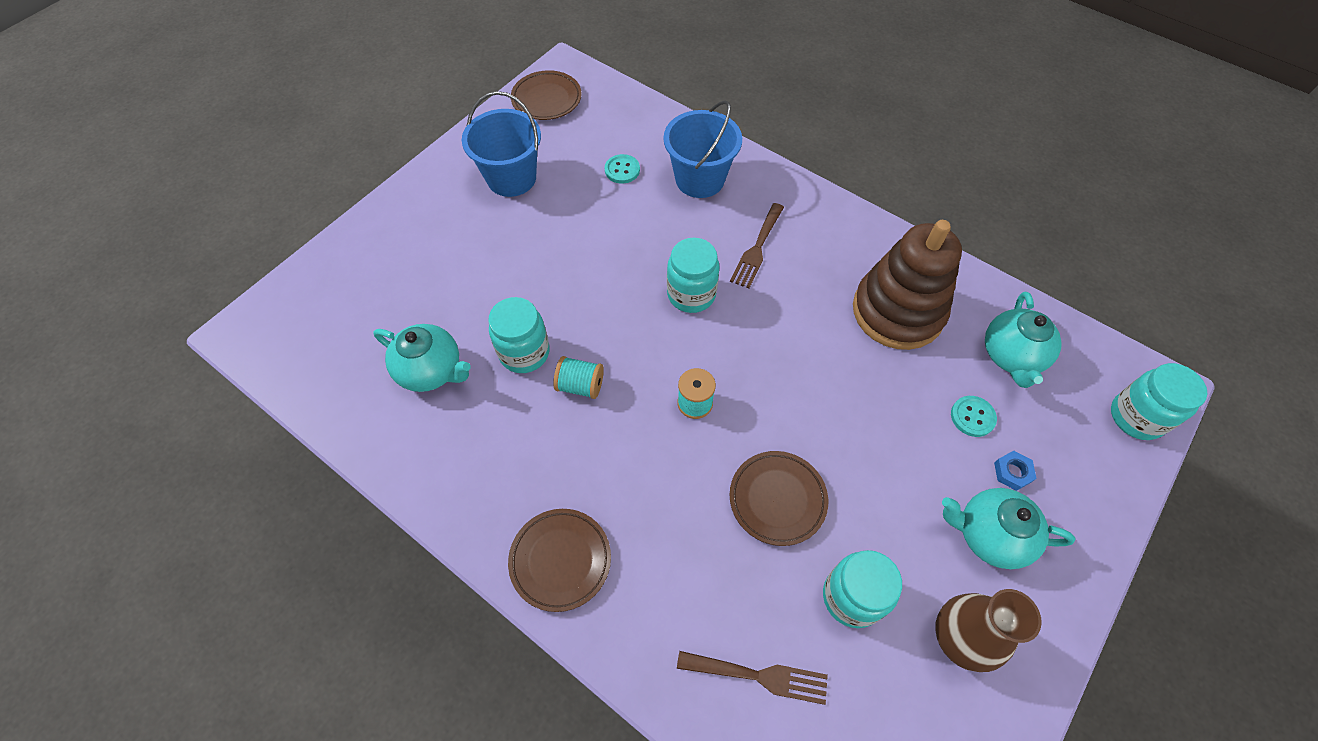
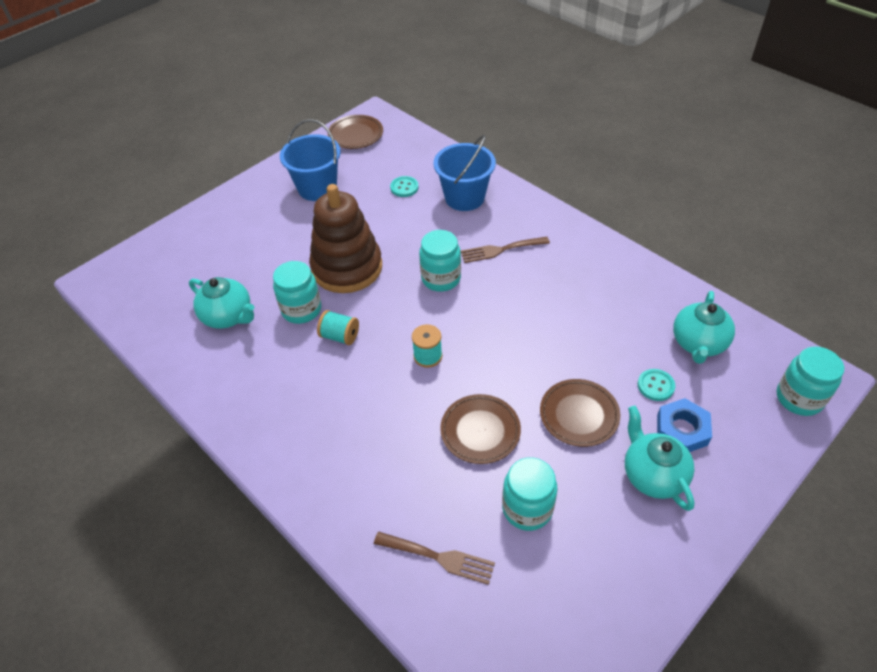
camera: 10 degrees right, 10 degrees down
brown plate [508,509,611,612] -> brown plate moved to [540,379,620,447]
brown fork [730,203,784,289] -> brown fork turned 45 degrees clockwise [461,237,550,263]
brown stacking toy [853,220,962,350] -> brown stacking toy moved to [309,184,382,293]
brown vase [935,589,1042,672] -> none
turquoise teapot [942,488,1075,569] -> turquoise teapot turned 45 degrees clockwise [625,406,695,511]
blue nut [994,451,1037,491] -> blue nut [657,398,712,452], size x1.73

